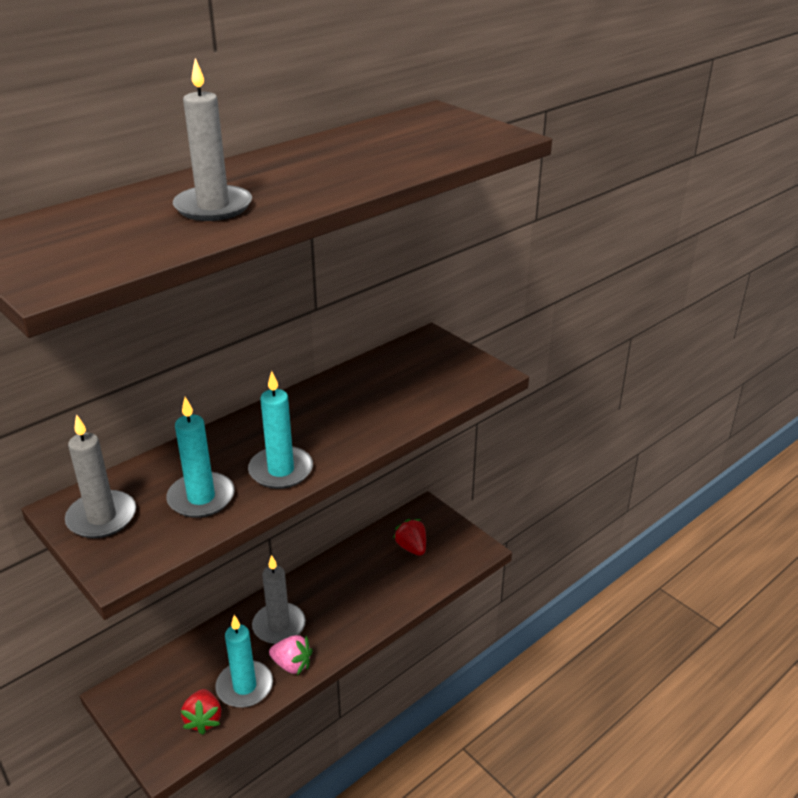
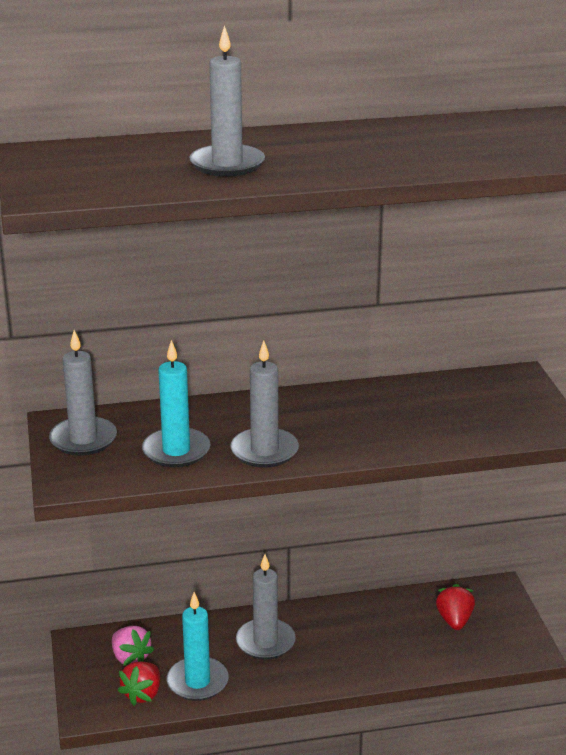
camera: 30 degrees right, 5 degrees down
turquoise candle [248,371,313,489] -> grey candle [230,340,299,468]
pink strawberry [269,635,312,675] -> pink strawberry moved to [112,626,154,666]

